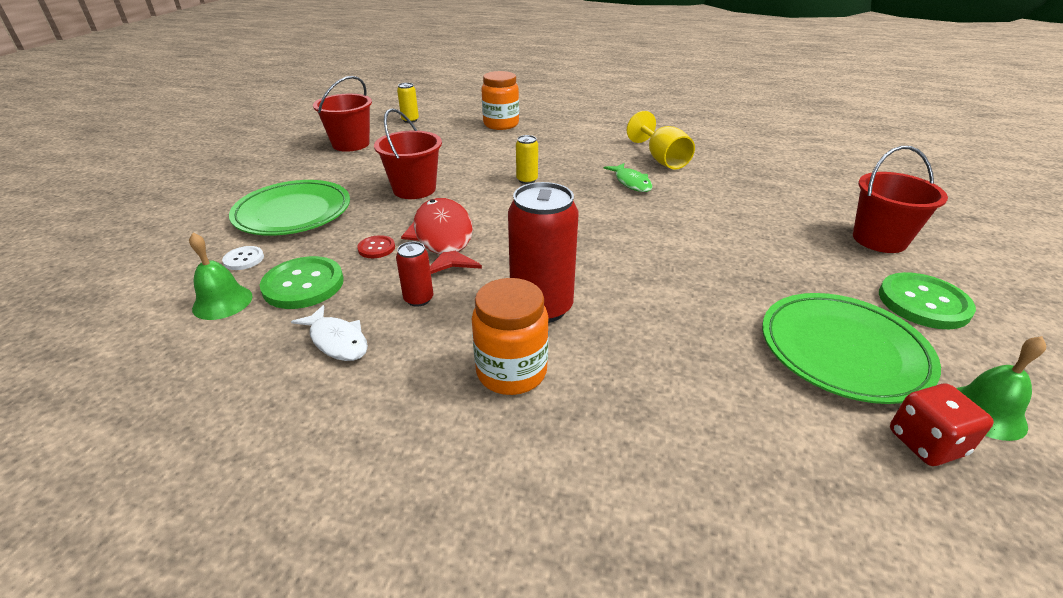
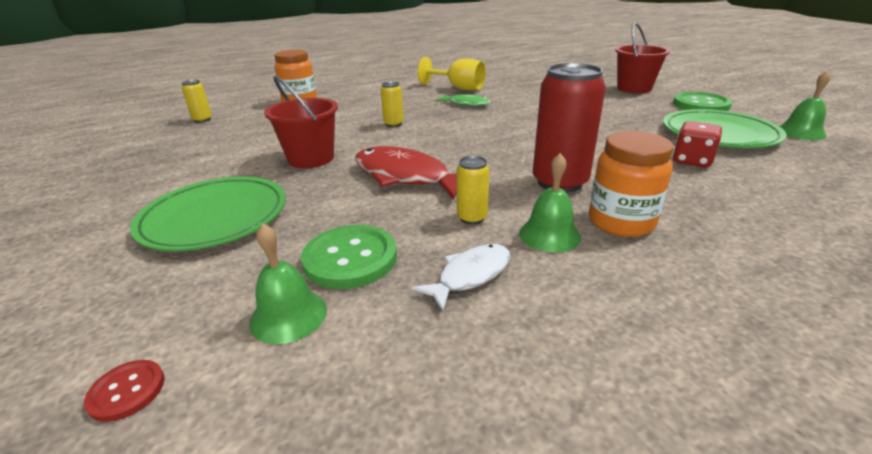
camera: 40 degrees left, 5 degrees down
white button [222,246,264,270] -> none
white fish [291,305,368,361] -> white fish turned 45 degrees counterclockwise [412,244,511,311]
red bucket [313,76,372,152] -> none
red button [357,235,395,258] -> red button moved to [84,360,165,422]
red can [396,242,433,307] -> yellow can [457,156,490,224]
red dice [890,384,994,466] -> red dice moved to [673,121,722,168]
none -> green bell [519,153,581,253]

